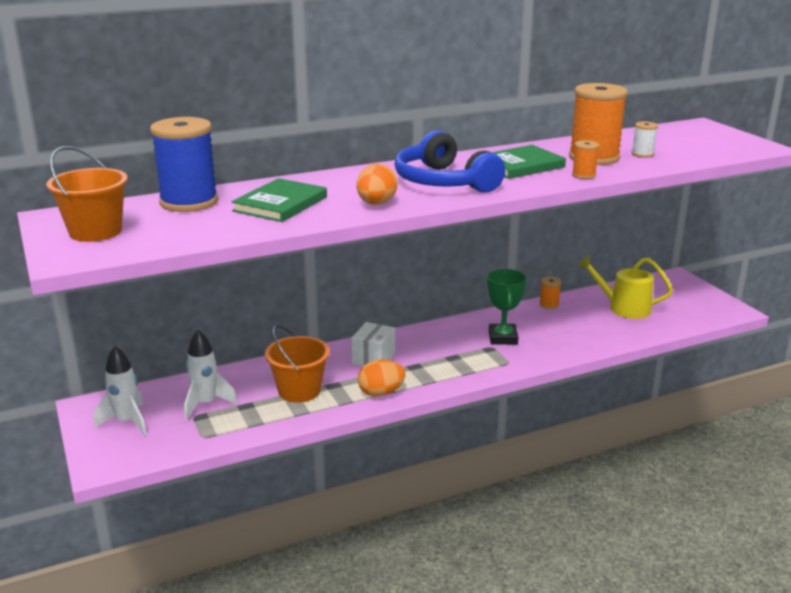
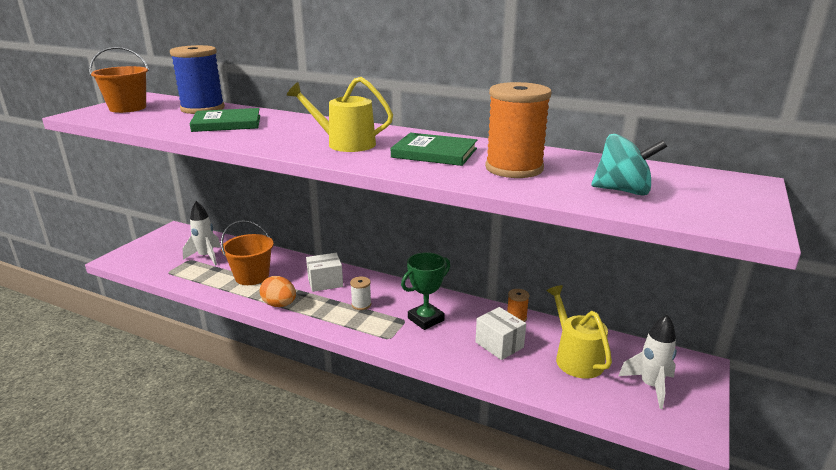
camera: 50 degrees right, 0 degrees up
white rocket [93,346,147,436] -> white rocket moved to [619,315,677,409]
orange egg [356,164,397,205] -> none
blue headphones [395,130,505,193] -> yellow watering can [287,77,393,152]
orange spool [572,140,599,179] -> none
white spool [631,121,658,158] -> white spool moved to [350,277,371,310]
none -> white box [475,307,526,360]
none -> turquoise spinning top [591,134,667,196]

